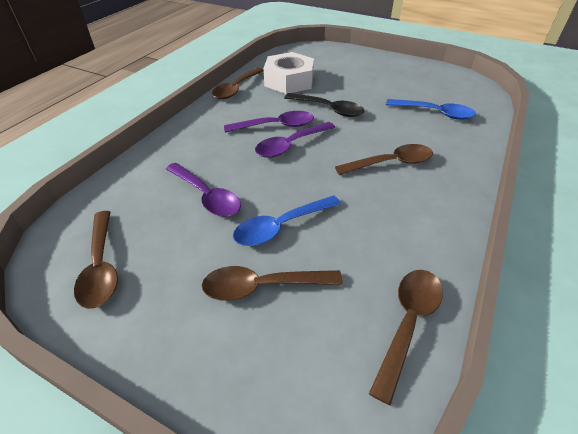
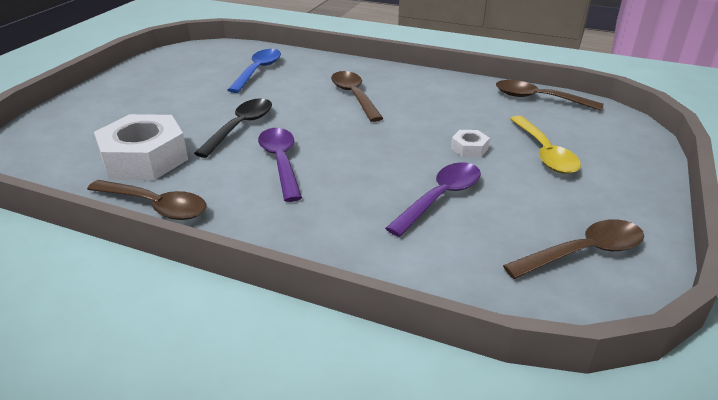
camera: 95 degrees left, 10 degrees down
brown spoon [202,266,343,301] -> yellow spoon [510,116,581,174]
blue spoon [233,195,341,246] -> white nut [451,130,490,157]
purple spoon [255,122,335,158] -> none

